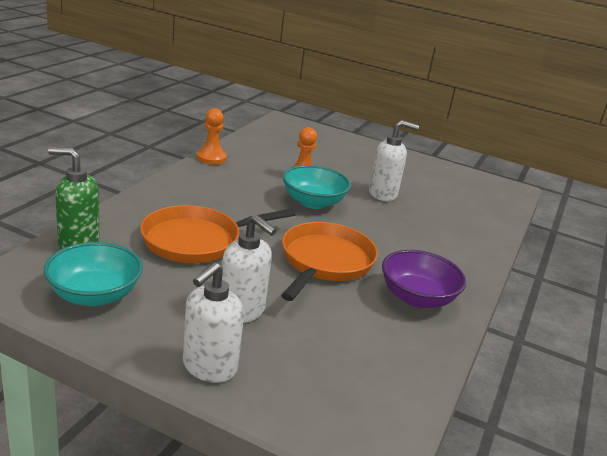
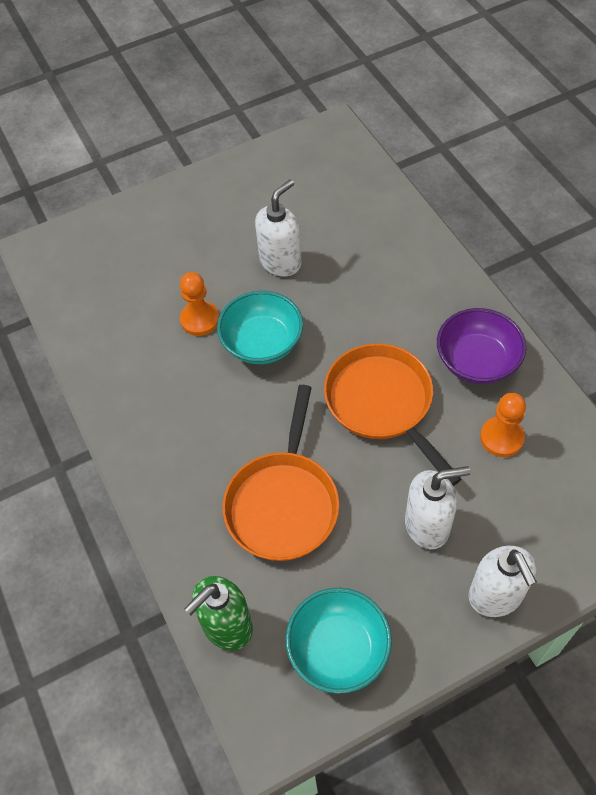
camera: 45 degrees left, 30 degrees up
orange pawn [197,108,227,165] -> orange pawn moved to [480,393,526,457]

